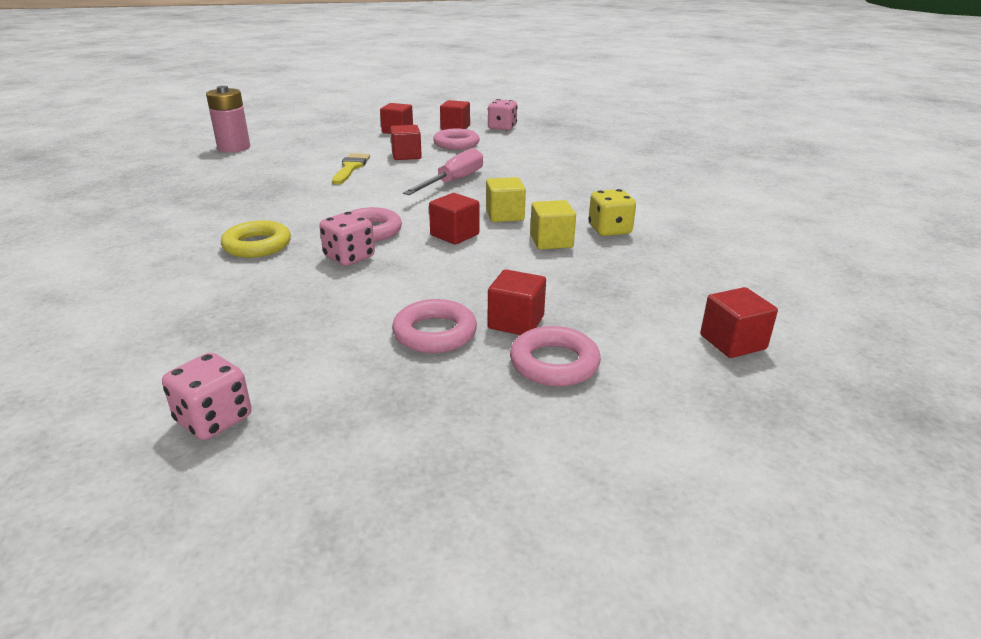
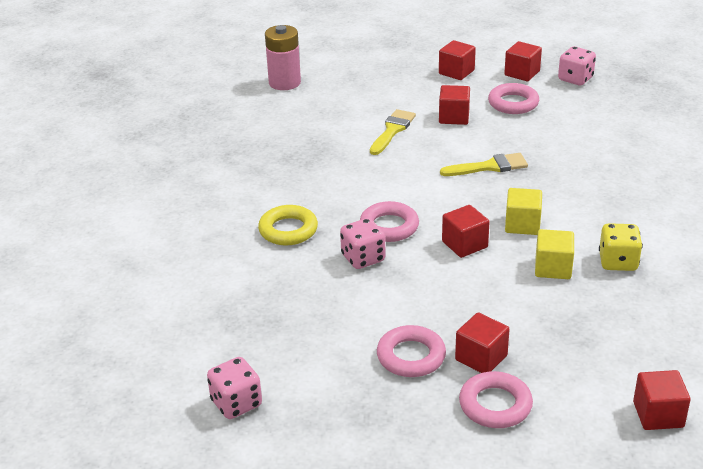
camera: 20 degrees right, 5 degrees up
pink screwdriver [403,148,483,195] -> yellow brush [440,153,528,176]

